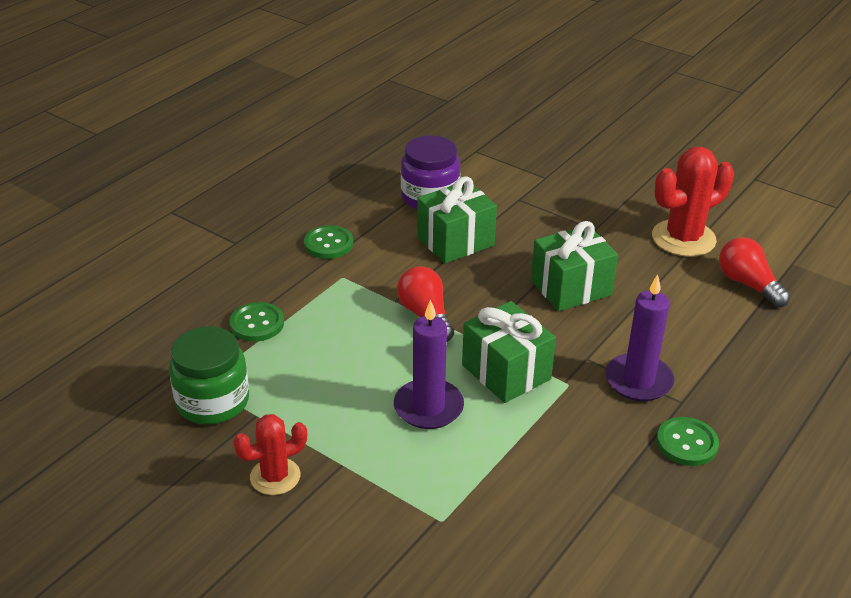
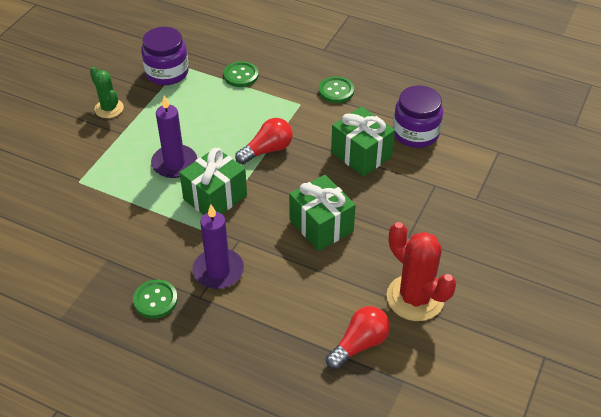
camera: 80 degrees right, 10 degrees up
green jar [169,327,249,424] -> purple jar [141,27,189,85]
red cactus [233,414,307,495] -> green cactus [90,67,124,118]

